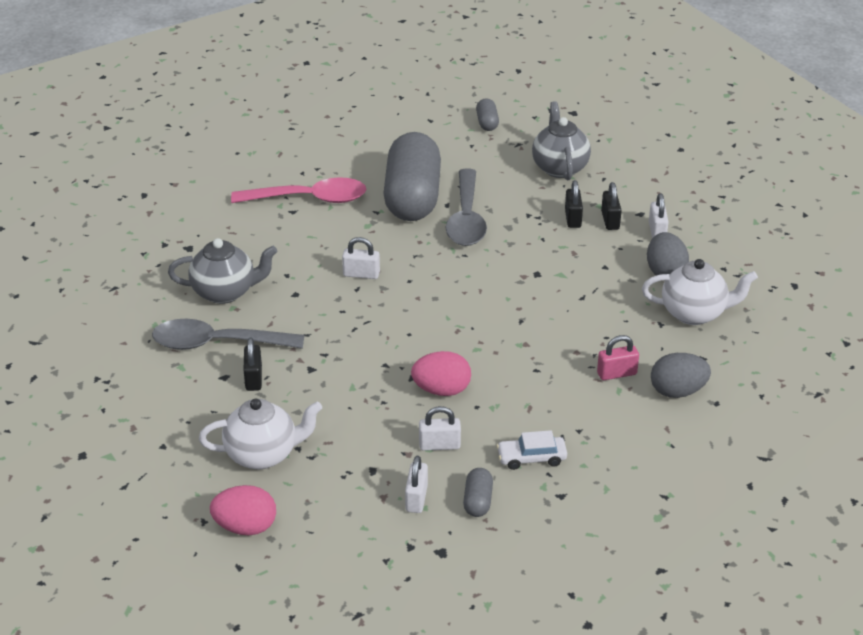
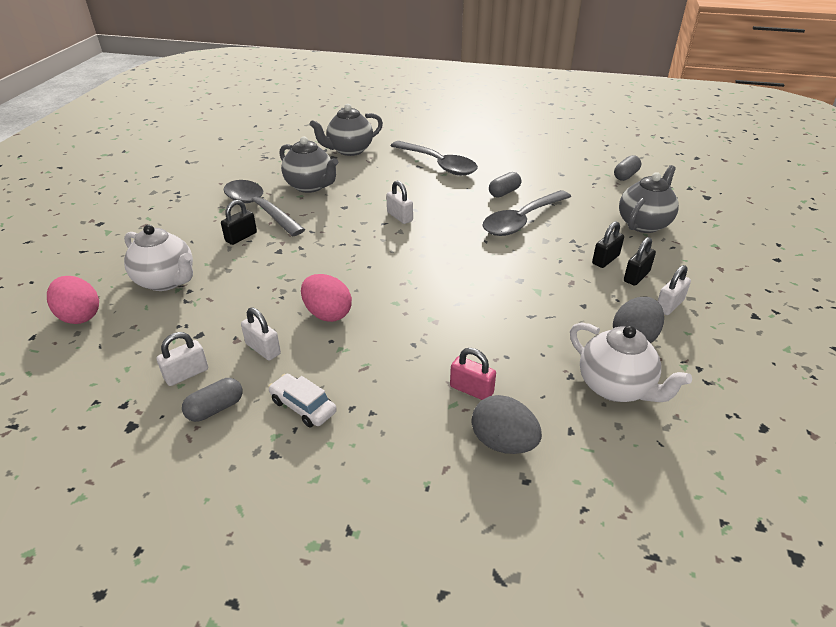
camera: 45 degrees right, 0 degrees up
pink spoon [231,177,366,203] -> grey spoon [391,141,478,176]
grey capsule [384,132,441,221] -> grey capsule [489,172,521,198], size x0.40
none -> grey teapot [310,104,383,156]

